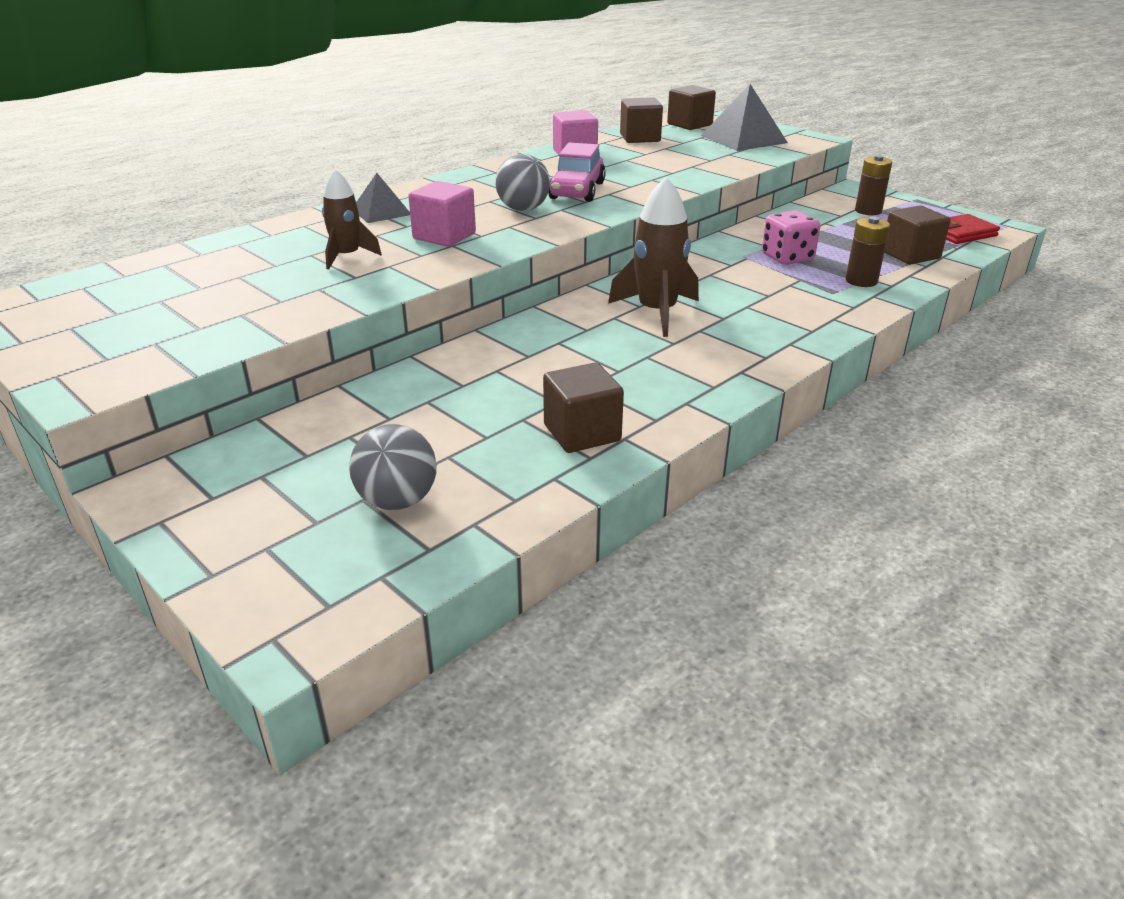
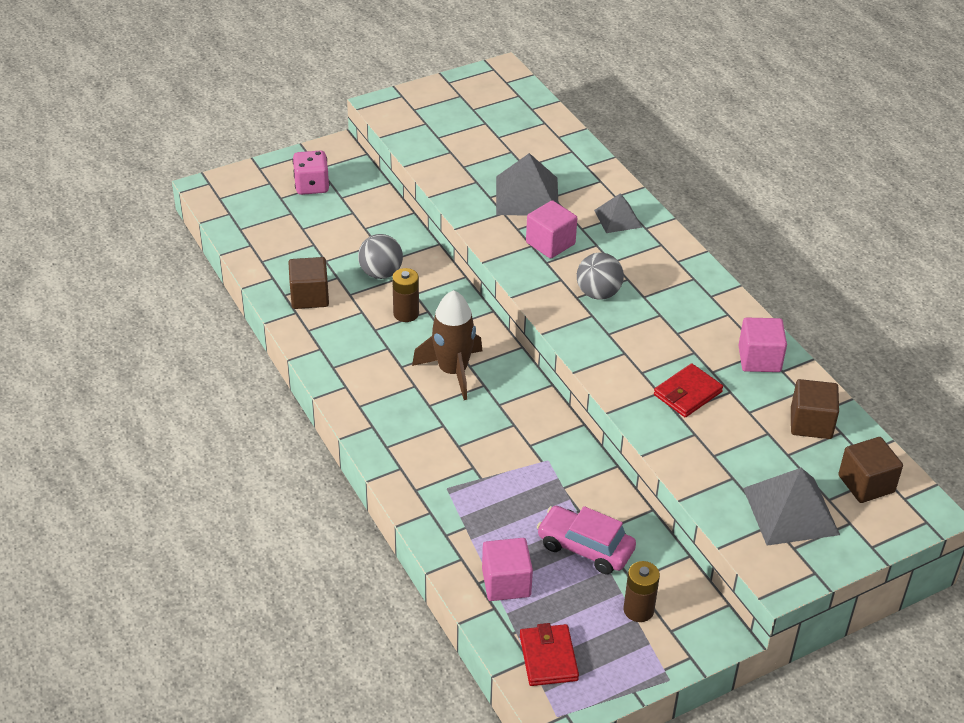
camera: 105 degrees right, 10 degrees up
brown rocket [322,169,382,269] -> grey pyramid [496,153,559,216]
grey ball [349,424,437,510] -> grey ball moved to [358,234,403,279]
pink car [548,143,606,202] -> pink car moved to [537,506,636,574]
pink dice [762,210,820,265] -> pink dice moved to [293,150,329,195]
brown battery [846,217,890,287] -> brown battery moved to [392,268,419,322]
brown cube [885,205,951,264] -> pink cube [482,538,533,601]
none -> red wallet [654,363,723,417]

